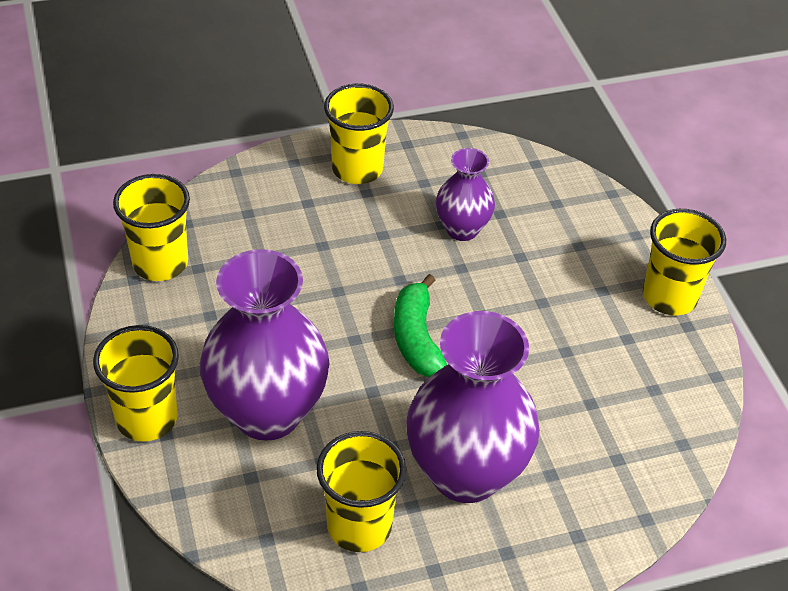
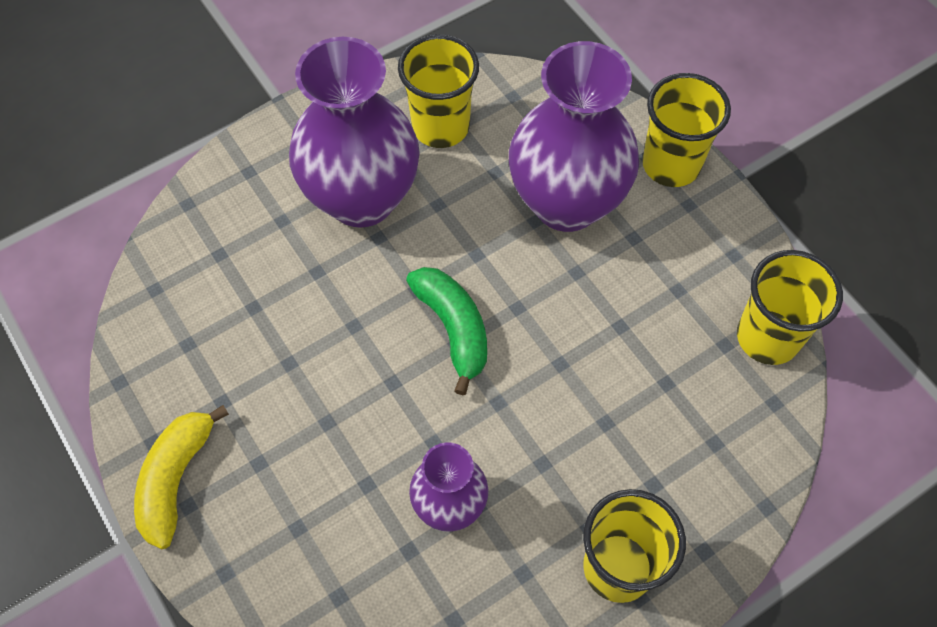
camera: 165 degrees right, 15 degrees up
yellow cup [643,209,726,315] -> yellow banana [134,405,229,549]

